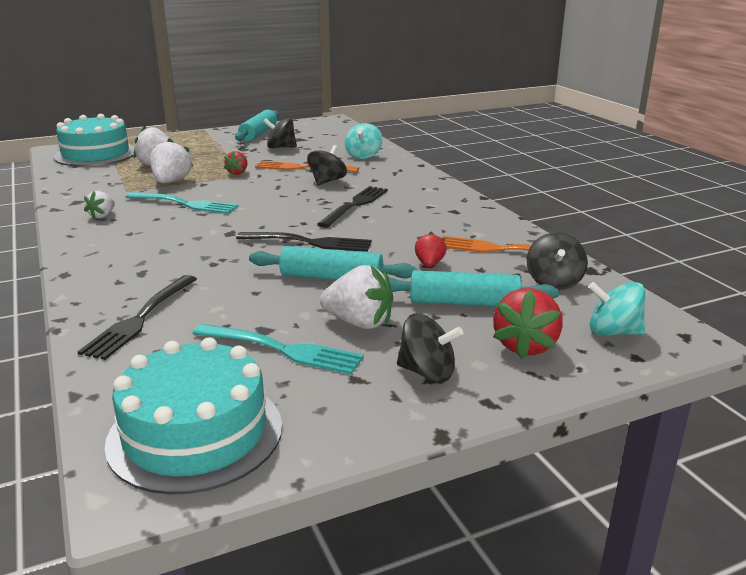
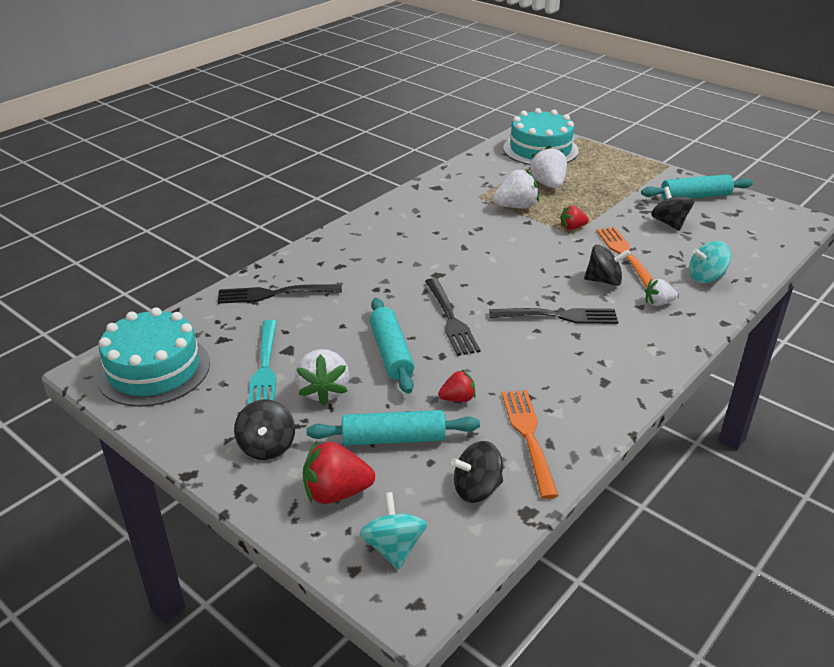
camera: 65 degrees right, 10 degrees up
white strawberry [84,191,115,219] -> white strawberry moved to [645,279,678,306]
turquoise fork [126,192,239,214] -> none
turquoise rolling pin [388,270,559,307] -> turquoise rolling pin turned 75 degrees counterclockwise [307,410,480,446]

